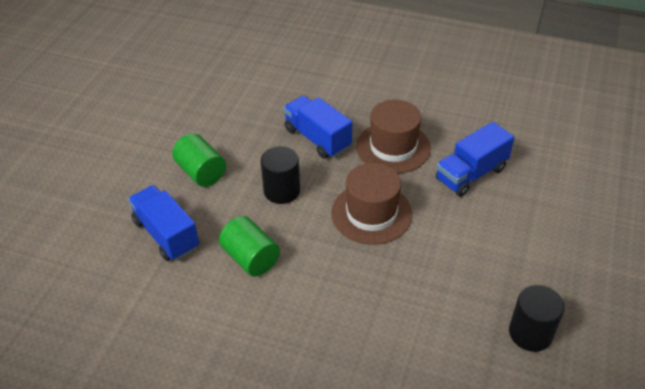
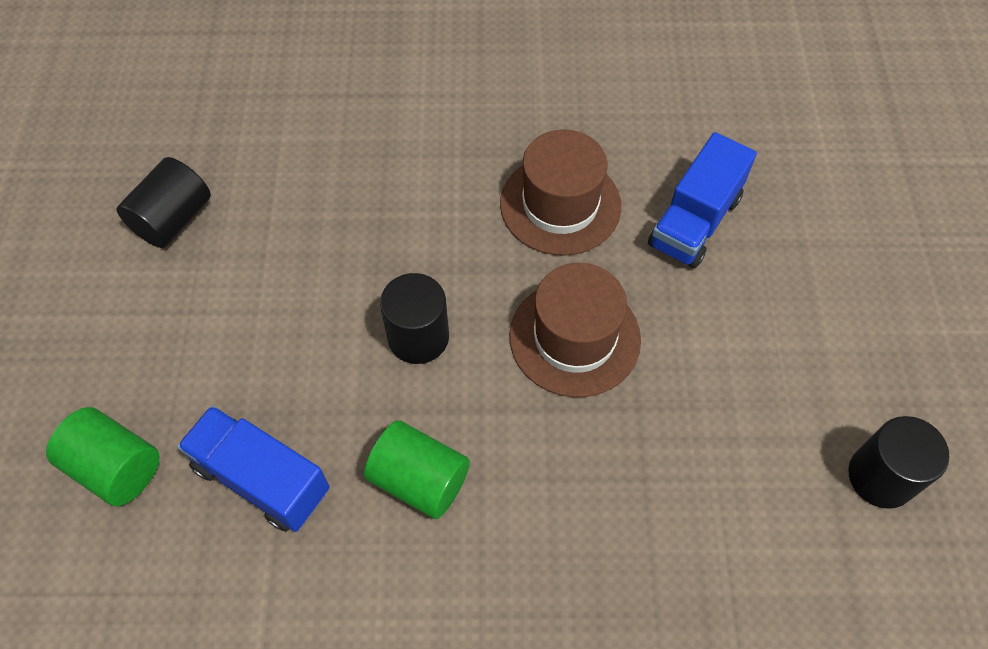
camera: 20 degrees left, 15 degrees up
green cylinder [172,133,226,187] -> green cylinder moved to [46,407,159,506]
blue truck [283,96,352,159] -> none
none -> black cylinder [117,157,211,248]

